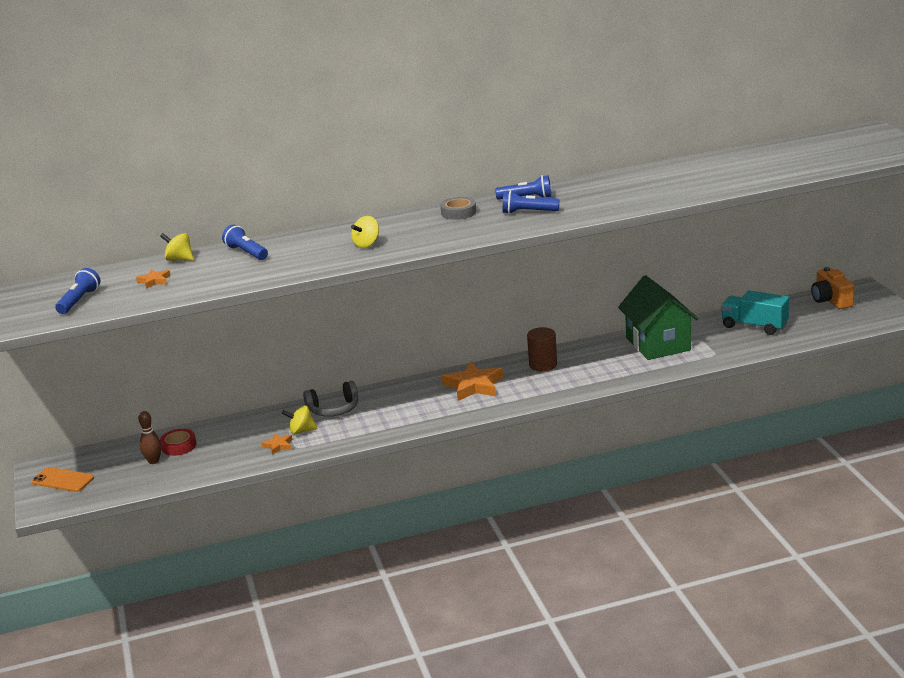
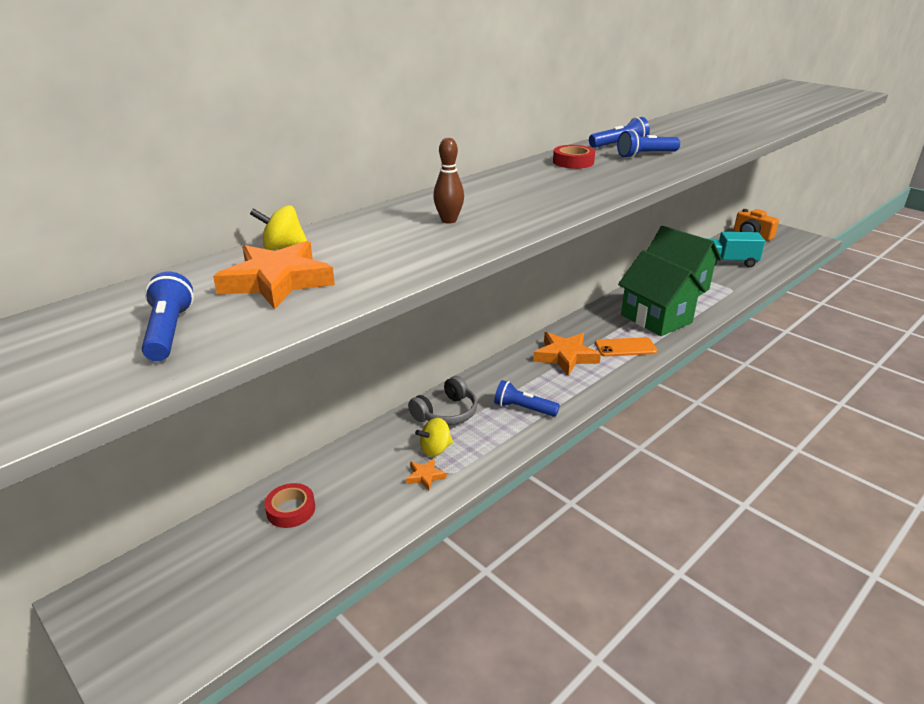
camera: 30 degrees left, 5 degrees up
orange phone [31,467,94,492] -> orange phone moved to [595,337,657,357]
orange star [136,269,171,289] -> orange star [213,241,335,309], size x2.05
brown bowling pin [138,411,162,464] -> brown bowling pin moved to [433,138,464,224]
blue flashlight [222,225,268,260] -> blue flashlight moved to [494,380,560,417]
yellow spinning top [351,216,379,248] -> none
grey tape [440,197,476,220] -> red tape [553,145,595,169]
brown cylinder [527,327,557,371] -> none
none -> green house [618,250,706,336]

